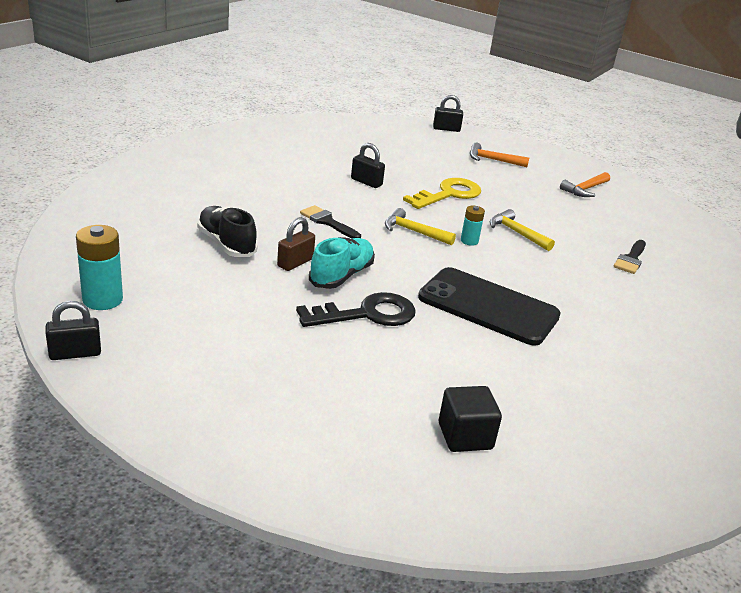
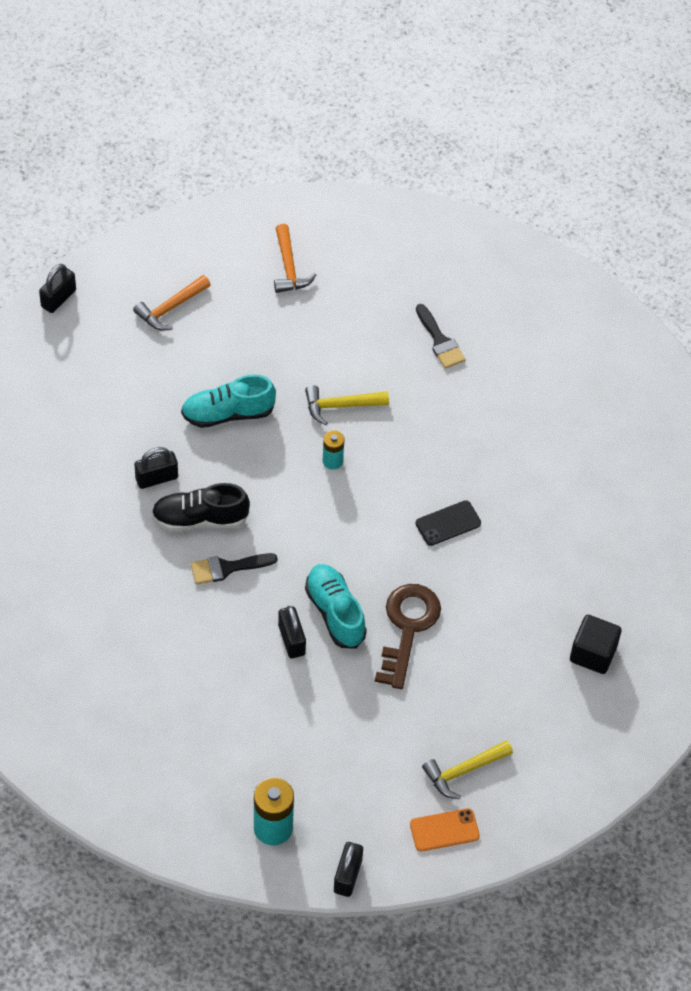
camera: 55 degrees left, 25 degrees up
black shoe [197,206,258,257] -> black shoe moved to [152,483,250,531]
brown padlock [277,217,315,271] -> black padlock [278,606,306,658]
black key [296,292,416,327] -> brown key [375,584,441,689]
yellow hammer [385,208,456,246] -> yellow hammer moved to [422,740,513,799]
yellow key [403,178,481,209] -> turquoise shoe [181,375,276,428]
black phone [418,267,561,346] -> black phone [416,500,481,546], size x0.46
none -> orange phone [410,808,480,851]

